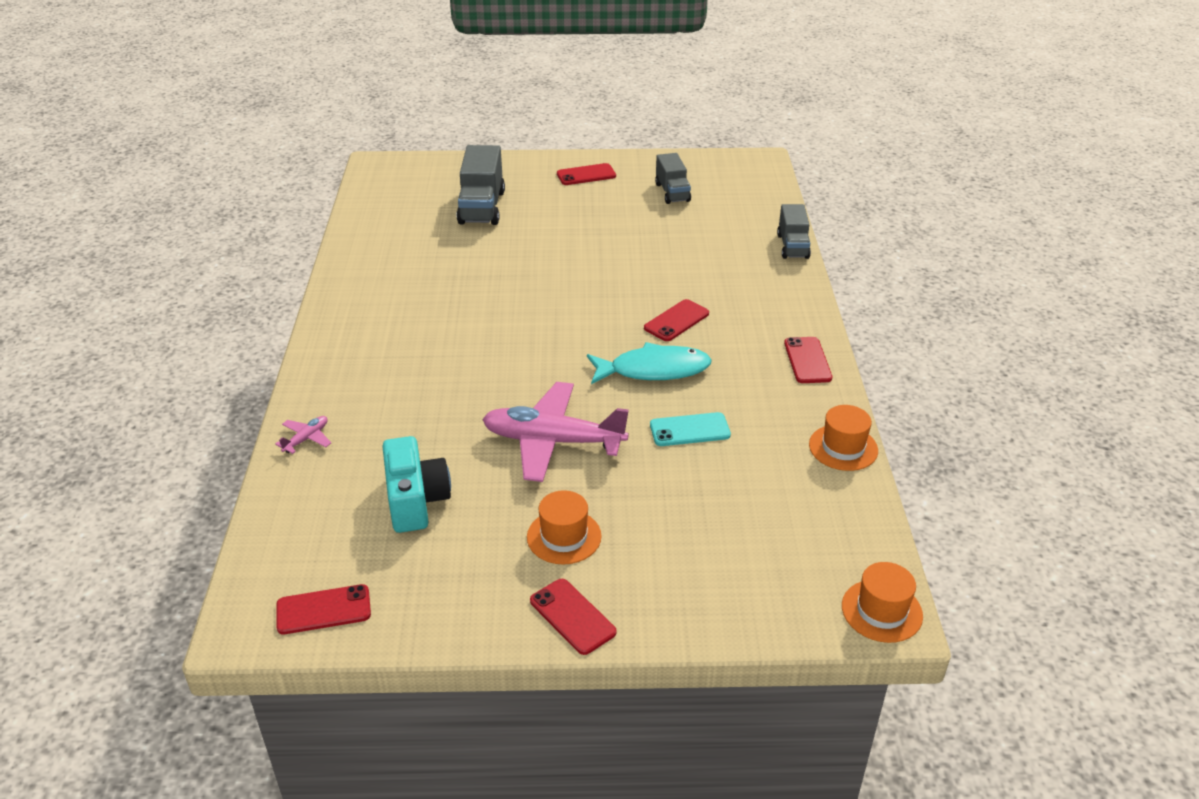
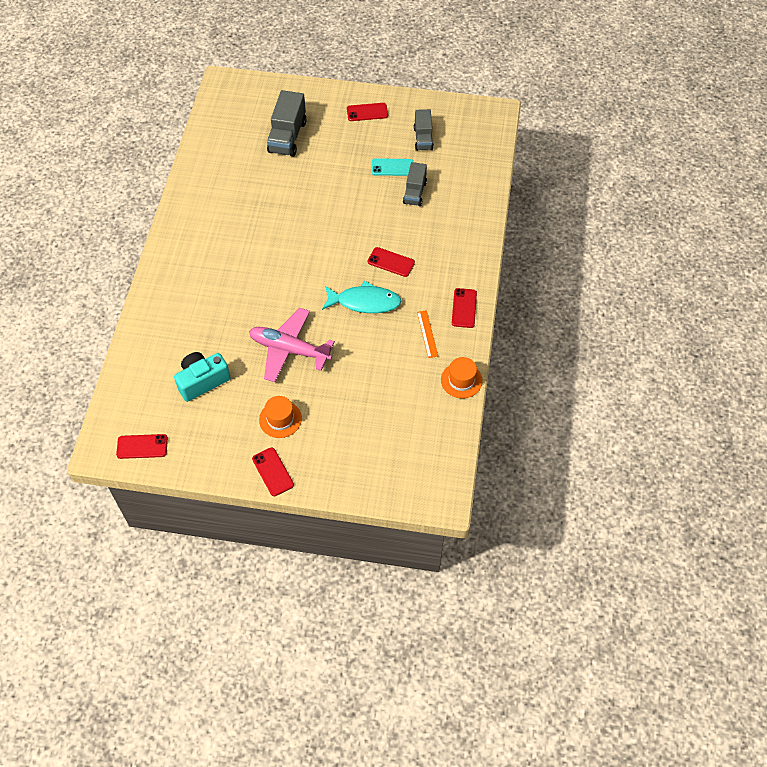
camera: 10 degrees right, 20 degrees up
pink plane [275,416,331,454] -> none
turquoise camera [382,436,451,533] -> turquoise camera turned 120 degrees counterclockwise [174,352,231,402]
red phone [644,299,709,341] -> red phone turned 60 degrees clockwise [368,247,415,277]
turquoise phone [650,412,731,446] -> turquoise phone moved to [371,158,413,176]
grey truck [777,204,811,259] -> grey truck moved to [403,162,427,206]
orange hat [842,562,923,643] -> none
none -> orange ruler [417,310,438,358]

